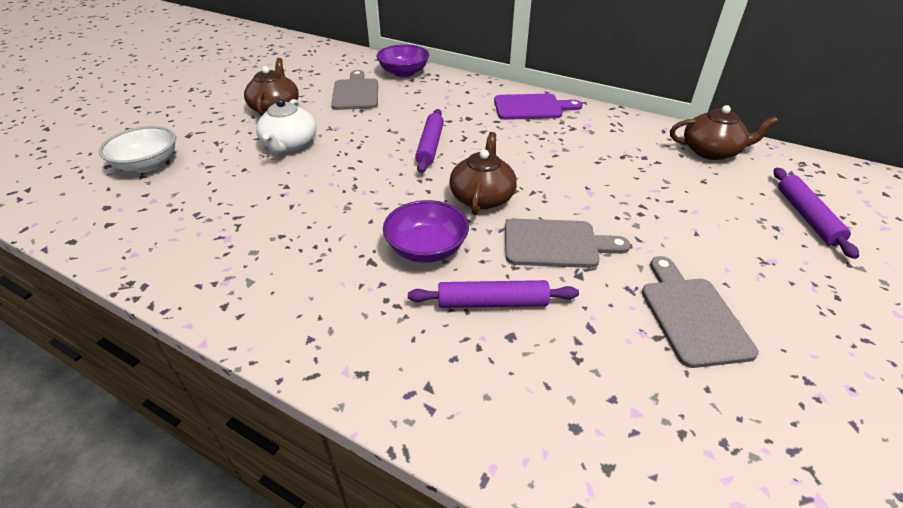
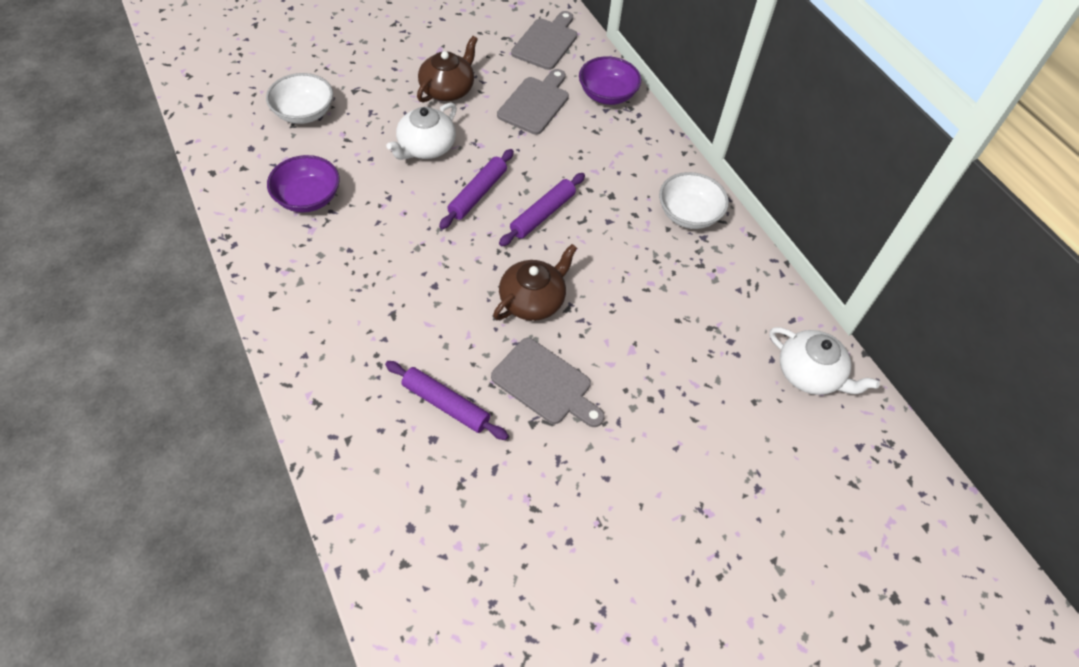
camera: 30 degrees right, 15 degrees up
purple bowl [383,200,469,263] -> purple bowl moved to [267,155,340,213]
purple cutting board [494,94,582,120] -> white bowl [659,172,729,229]
grey cutting board [642,256,759,368] -> grey cutting board moved to [511,11,577,70]
brown teapot [670,105,778,160] -> white teapot [769,327,880,395]
purple rolling pin [774,168,859,259] -> purple rolling pin moved to [439,149,514,229]

